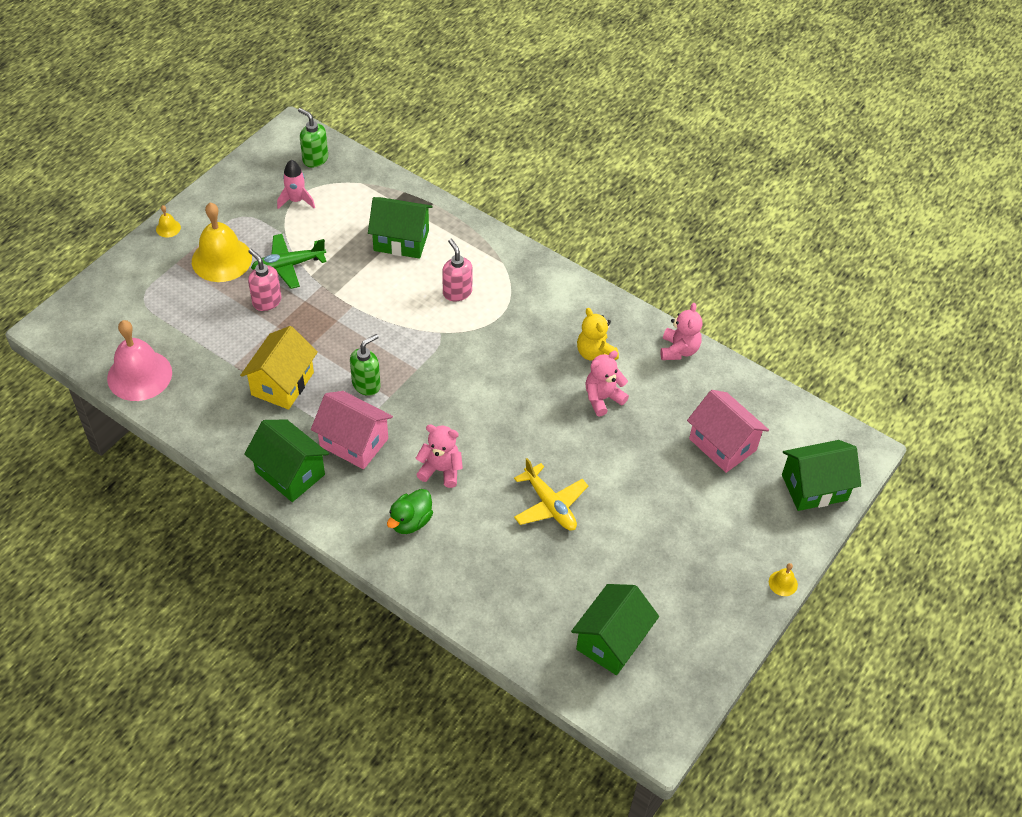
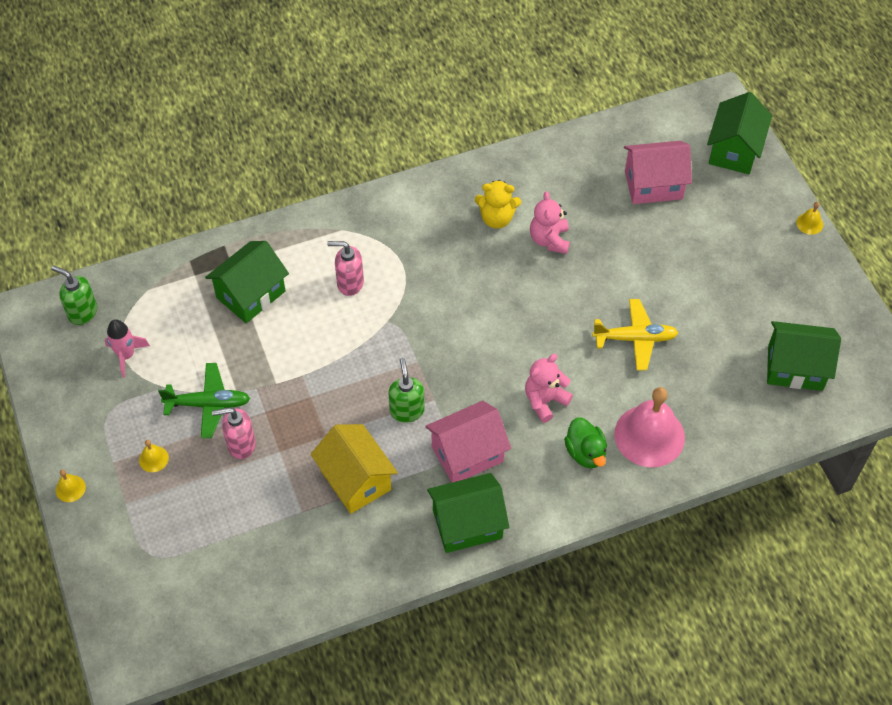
camera: 55 degrees left, 5 degrees up
pink bell [107,320,172,401] -> pink bell moved to [614,387,685,467]
yellow bell [192,202,252,282] -> yellow bell [139,440,169,472], size x0.42
green plane [251,234,327,289] -> green plane turned 105 degrees counterclockwise [158,363,250,438]
green soap dispenser [298,108,328,167] -> green soap dispenser turned 45 degrees clockwise [51,265,97,325]
green house [571,584,659,675] -> green house turned 60 degrees counterclockwise [767,321,841,391]
pink teddy bear [660,303,703,360] -> none

